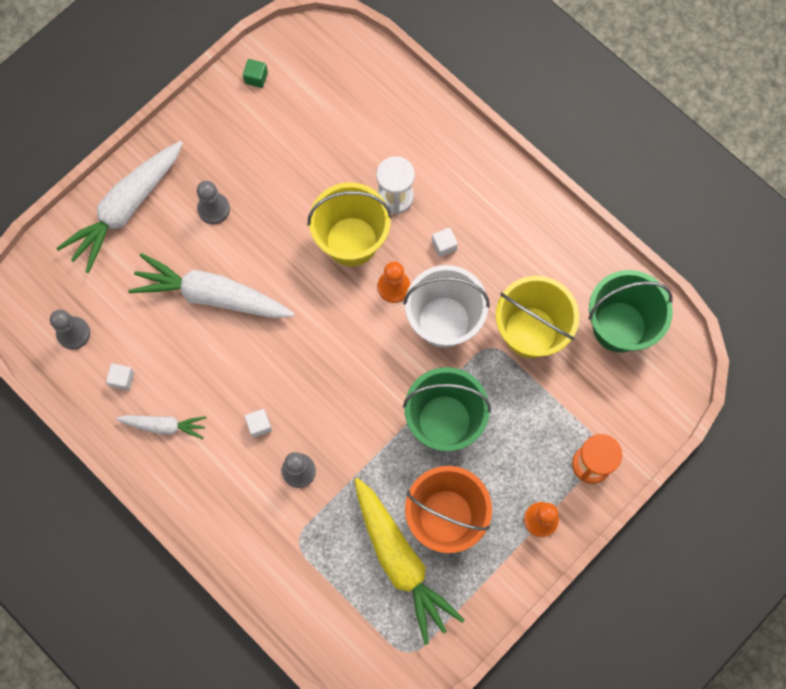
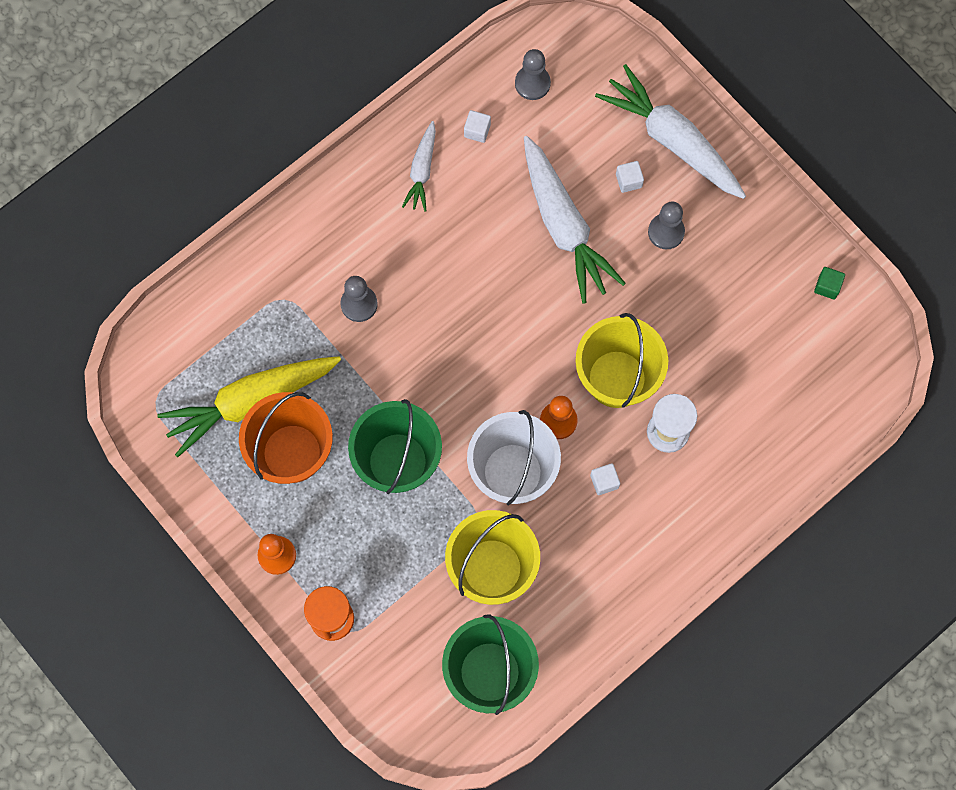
camera: 95 degrees right, 0 degrees up
white carrot [128,253,295,318] -> white carrot turned 135 degrees clockwise [524,136,626,304]
white cube [245,409,272,438] -> white cube moved to [616,161,644,193]

